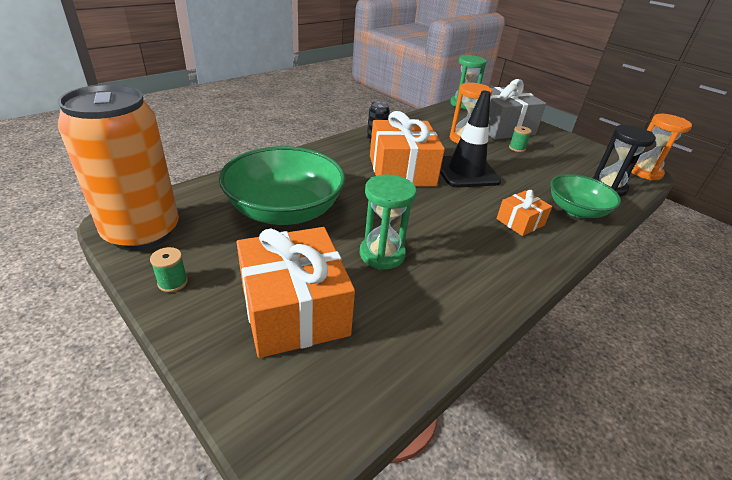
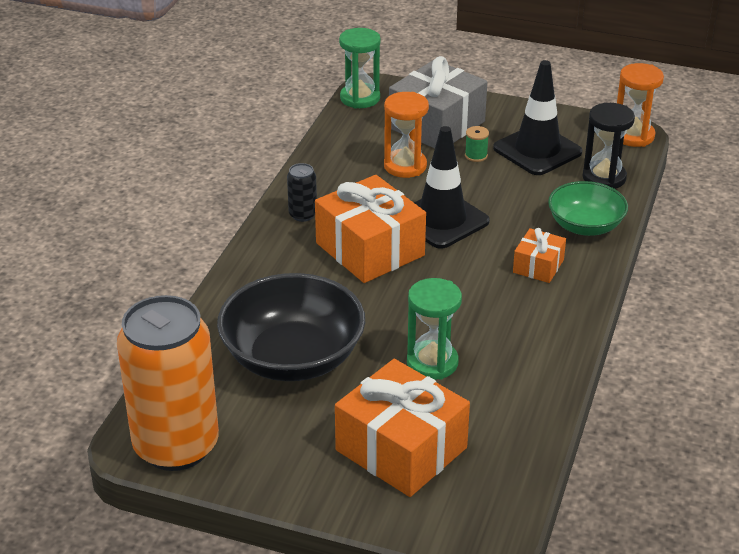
camera: 25 degrees left, 0 degrees up
green spool [150,247,188,292] -> none
green bowl [219,146,346,225] -> black bowl [217,273,365,381]
none -> black traffic cone [493,60,582,175]

